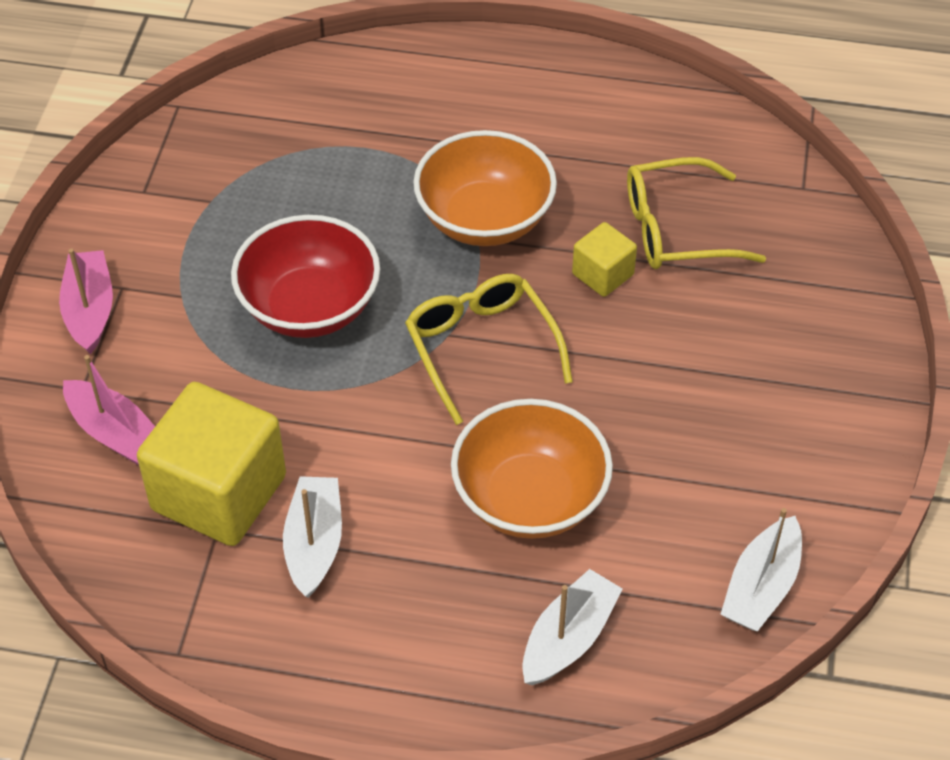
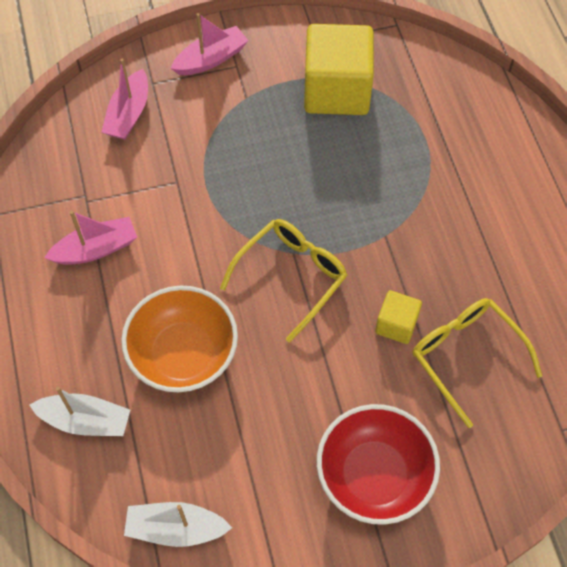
camera: 65 degrees right, 10 degrees up
yellow cube [137,382,286,546] -> yellow cube moved to [304,24,374,115]
red bowl [231,215,380,338] -> red bowl moved to [317,404,440,525]
white boat [283,476,342,598] -> pink boat [44,211,137,265]
orange bowl [413,130,557,246] -> none

